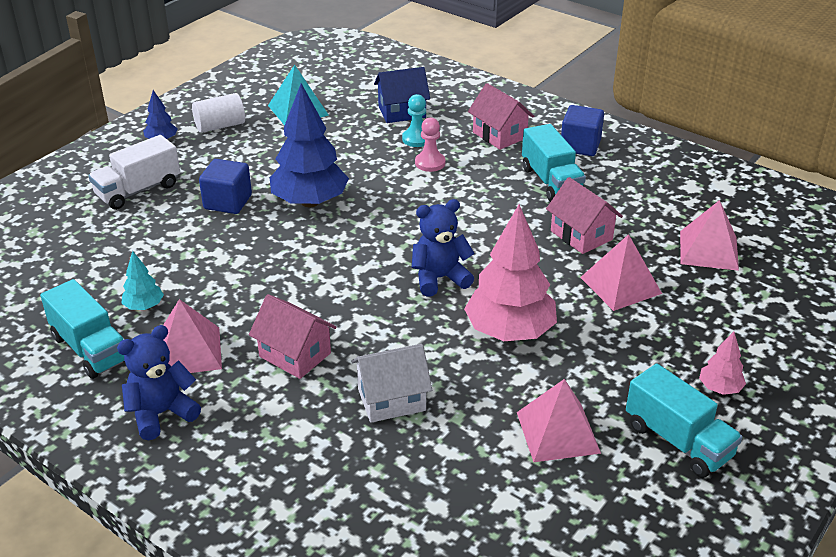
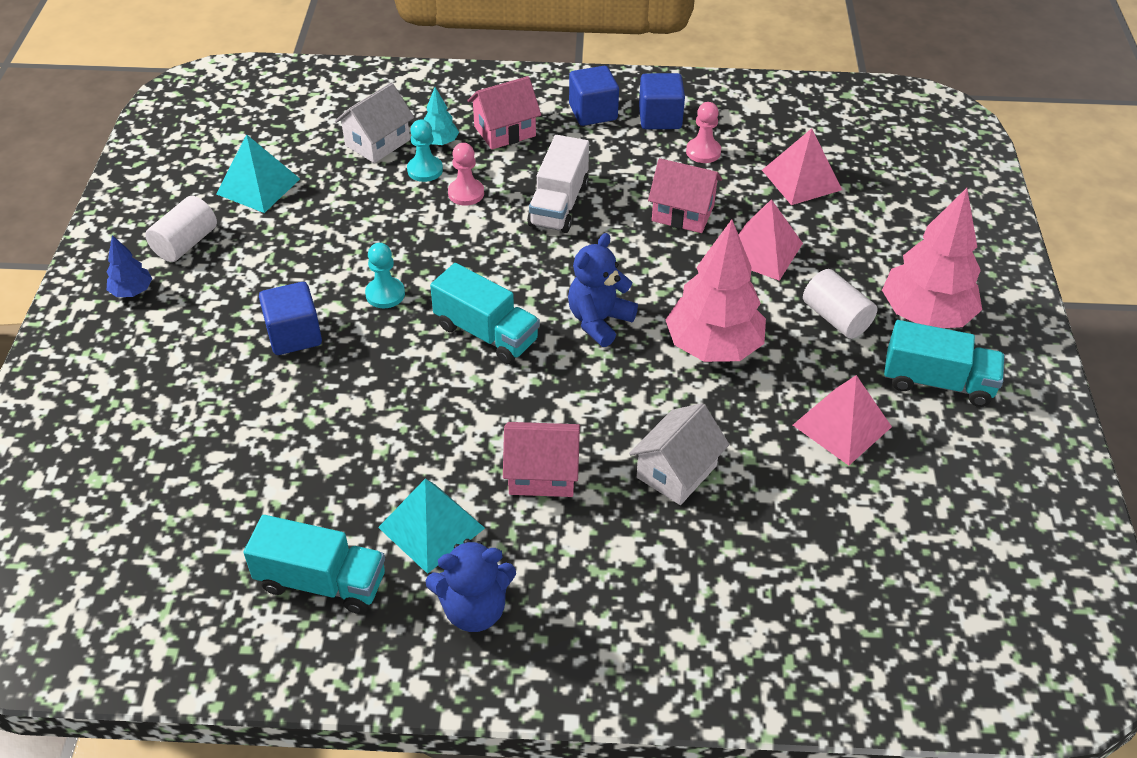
camera: 35 degrees left, 10 degrees up
white truck [88,135,180,210] -> white truck moved to [527,135,589,233]
blue teddy bear [117,325,201,441] -> blue teddy bear turned 120 degrees counterclockwise [426,539,516,632]
turquoise tree [121,251,164,310] -> turquoise tree moved to [423,87,459,146]
pink pyramid [163,299,222,373] -> turquoise pyramid [378,478,485,574]
blue tree [270,83,349,207] -> turquoise pawn [365,243,405,308]
blue house [374,67,430,123] -> white house [335,83,414,163]
pink house [468,83,534,150] -> pink house turned 45 degrees counterclockwise [467,76,541,149]
turquoise truck [522,124,586,202] -> turquoise truck moved to [430,263,540,364]
pink tree [699,331,746,395] -> pink tree [882,188,982,328], size x2.15
none -> blue cube [639,73,685,129]
none -> pink pawn [686,102,721,163]
none -> white cylinder [803,269,877,339]

